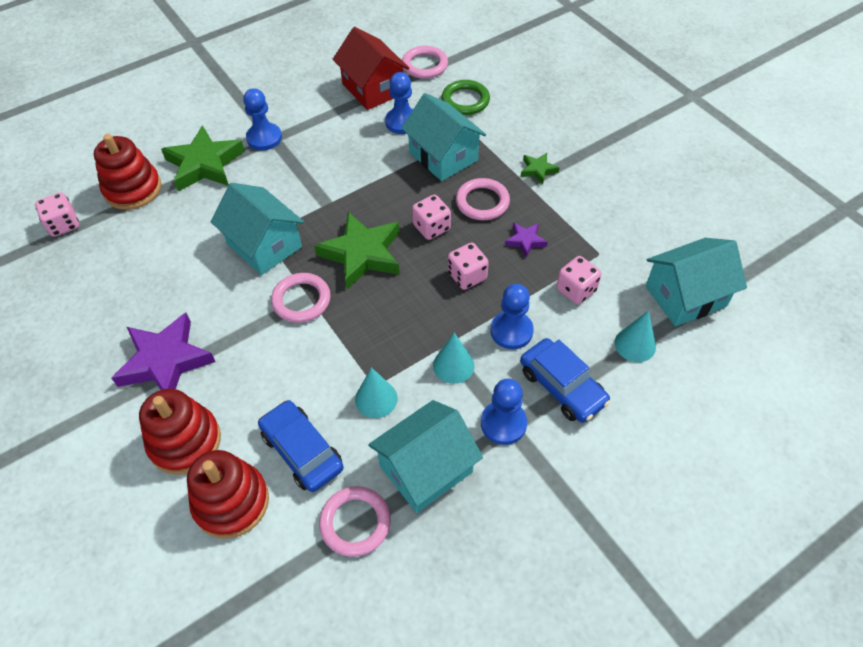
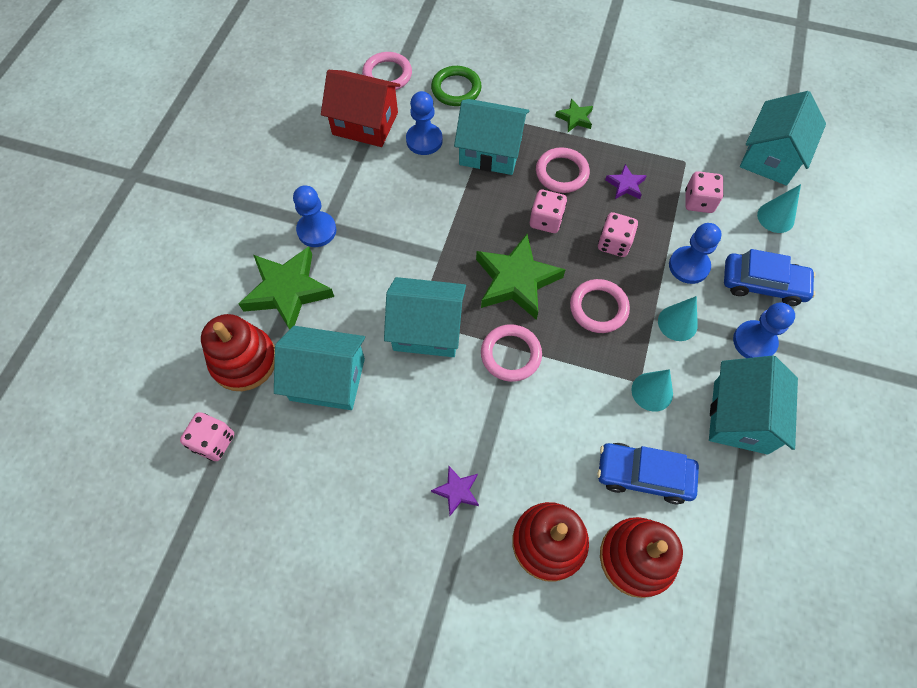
camera: 40 degrees left, 10 degrees up
purple star [111,313,216,390] -> purple star [431,466,479,516], size x0.48
pink ring [319,486,391,557] -> pink ring moved to [570,279,630,333]
none -> turquoise house [274,326,365,410]

